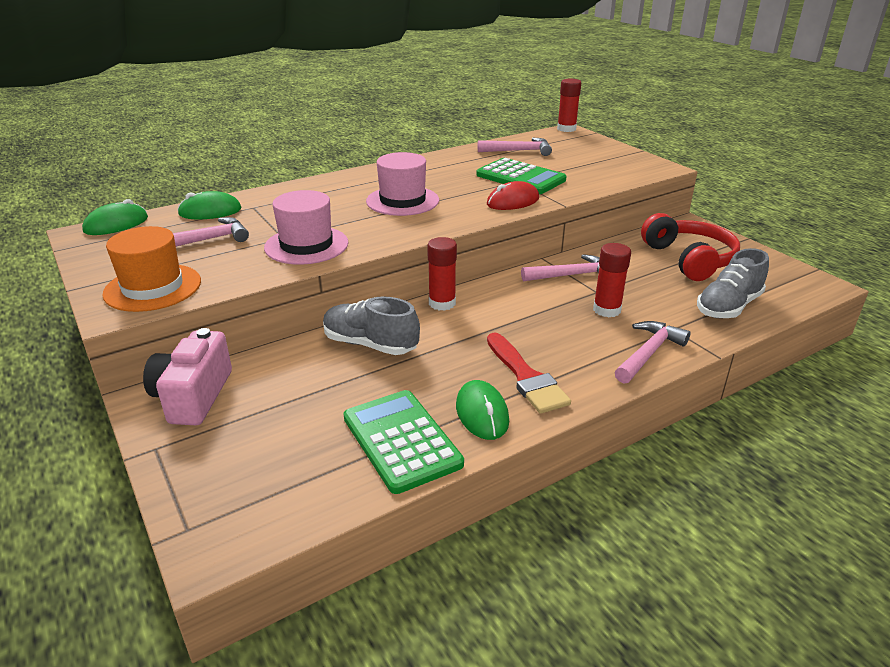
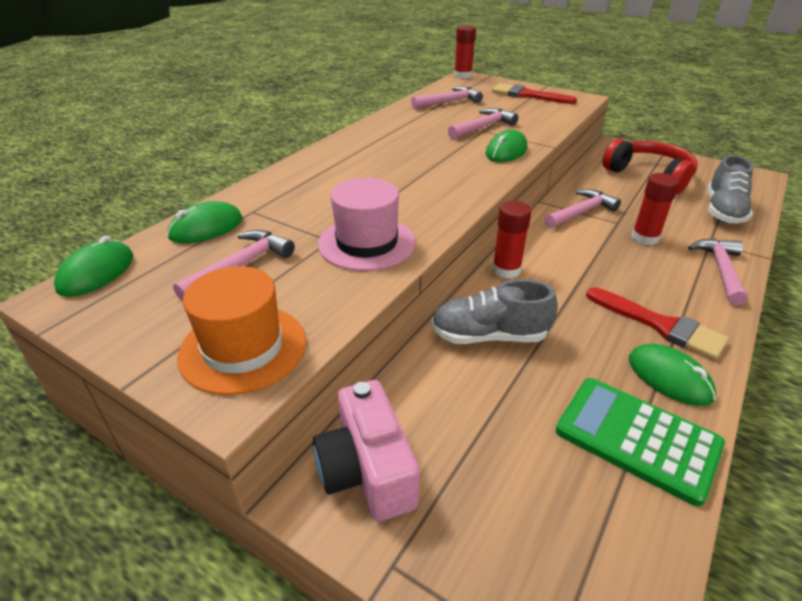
camera: 25 degrees left, 5 degrees up
pink hat [366,152,439,216] -> none
green calculator [476,158,567,194] -> pink hammer [448,108,518,139]
red mouse [487,181,539,210] -> green mouse [486,130,527,162]
none -> red brush [492,83,577,104]

